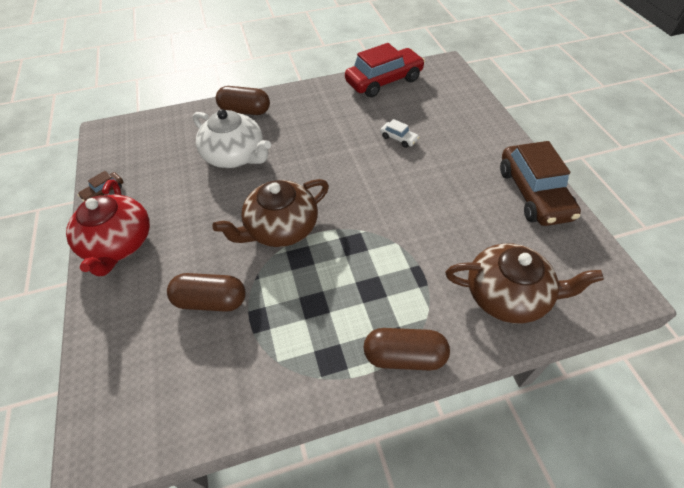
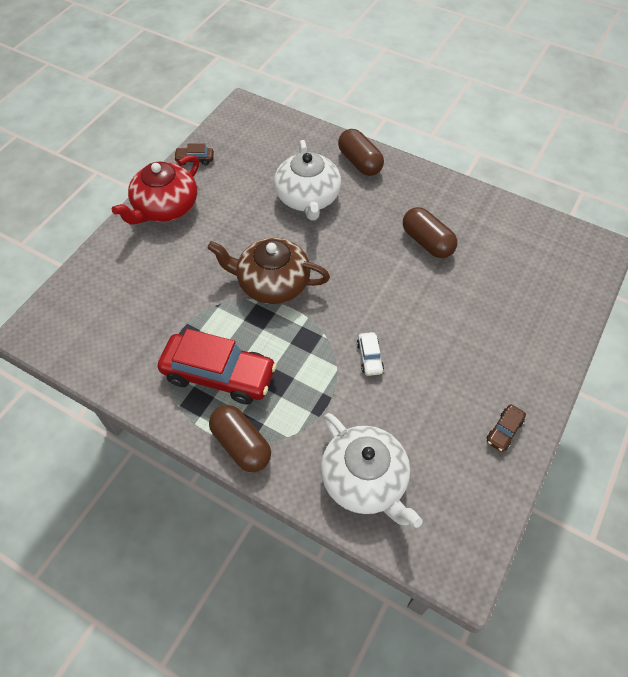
camera: 45 degrees right, 5 degrees up
brown capsule [167,273,246,312] -> brown capsule moved to [403,207,457,258]
red car [345,43,425,97] -> red car moved to [158,329,277,404]
white car [381,119,419,148] -> white car moved to [357,332,384,376]
brown teapot [446,243,604,324] -> white teapot [321,413,422,528]
brown car [500,141,581,226] -> brown car [486,405,526,452], size x0.43

